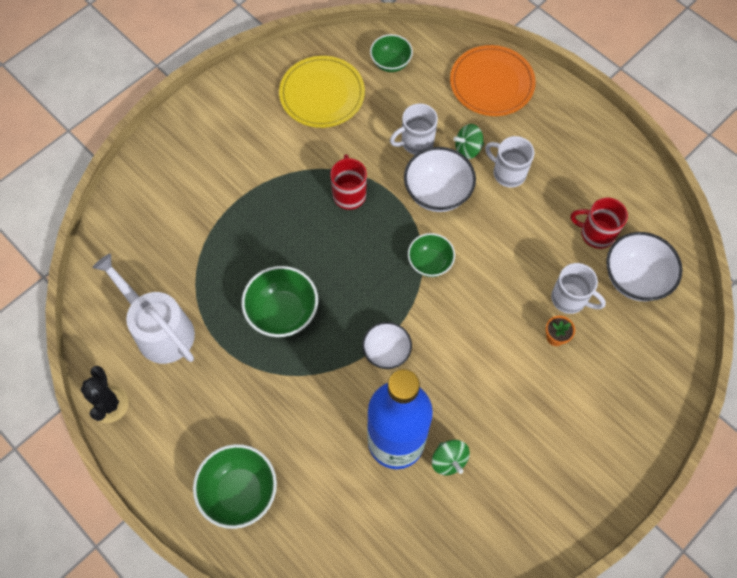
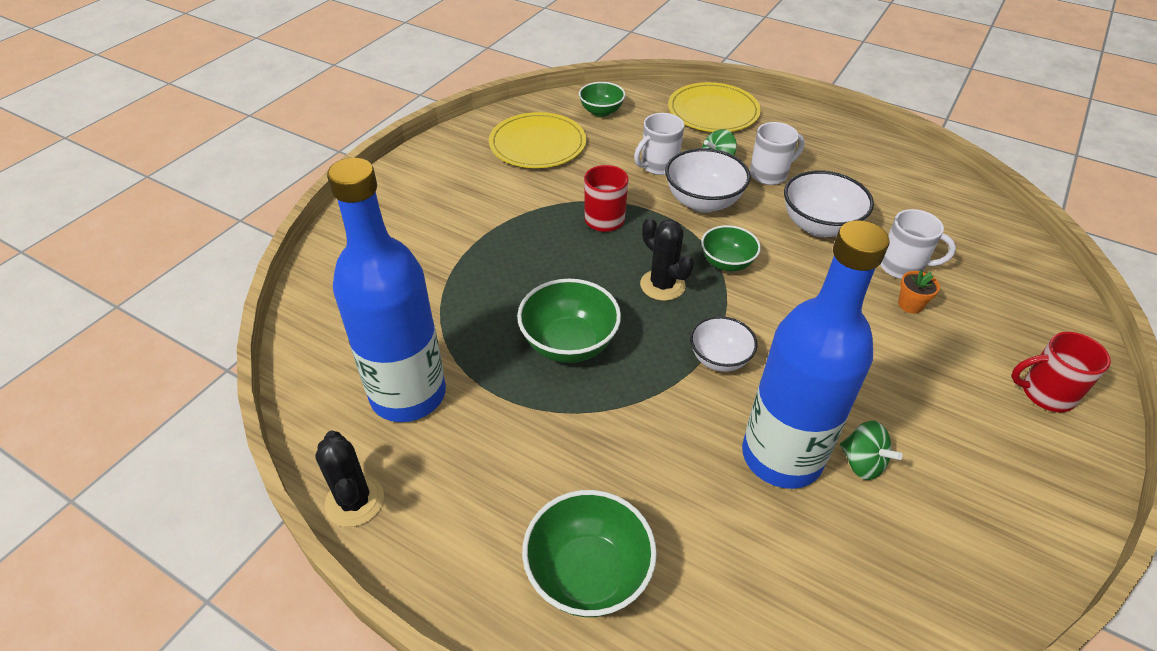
camera: 15 degrees left, 20 degrees down
white watering can [92,253,195,364] -> blue bottle [327,158,446,422]
orange plate [450,45,536,116] -> yellow plate [668,82,761,132]
white mug [485,136,534,188] -> white mug turned 135 degrees clockwise [750,122,805,185]
red mug [571,198,628,249] -> red mug moved to [1011,332,1111,412]
white bowl [606,232,683,301] -> white bowl moved to [784,171,874,237]
none -> black cactus [640,217,694,301]

